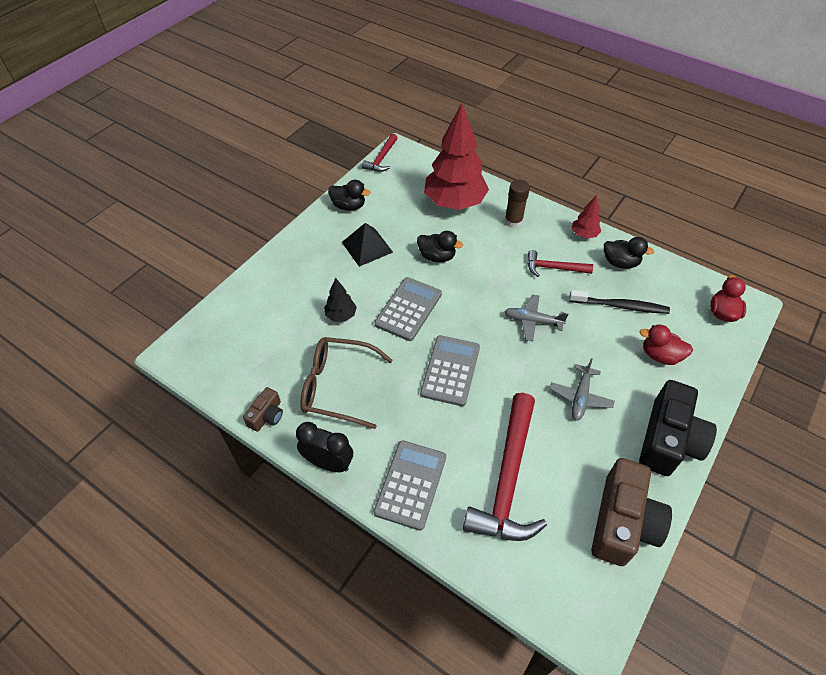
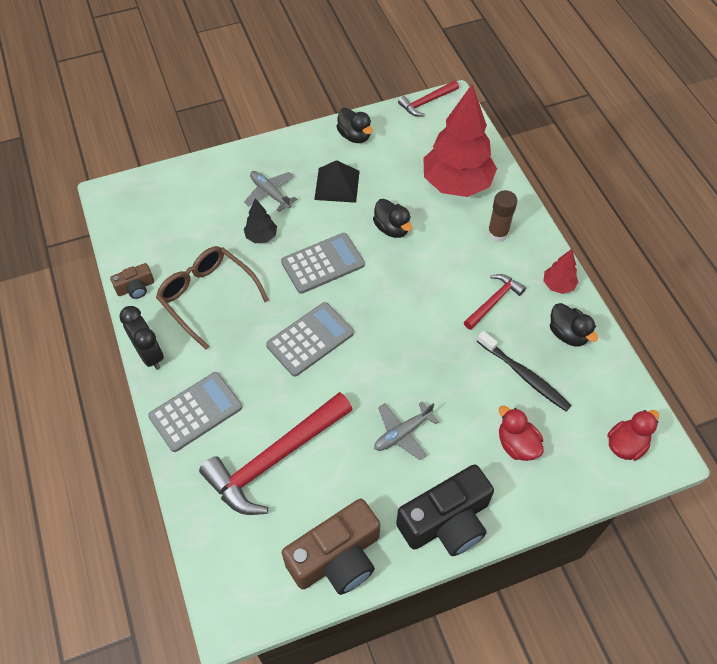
camera: 35 degrees right, 5 degrees up
grey plane [504,294,568,341] -> grey plane moved to [244,171,297,212]
red hammer [528,250,593,277] -> red hammer turned 90 degrees clockwise [464,274,526,330]

